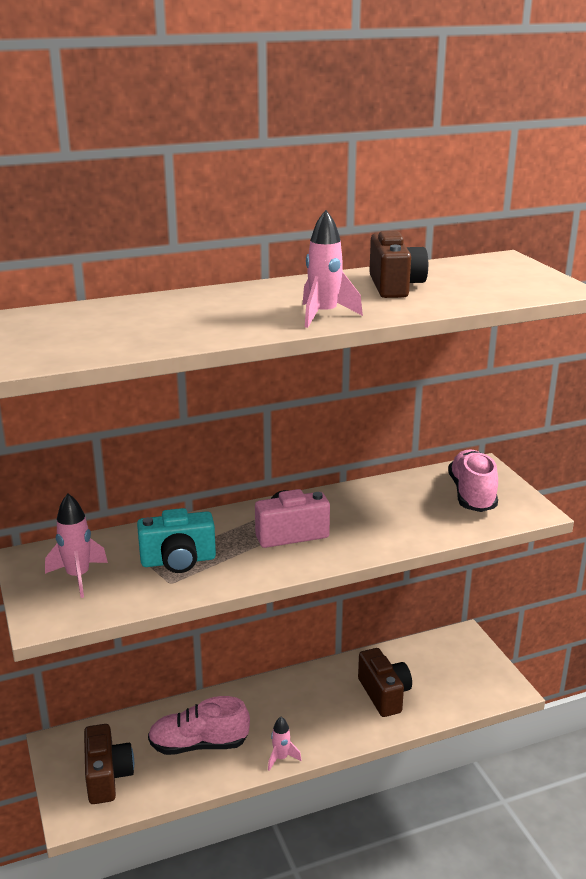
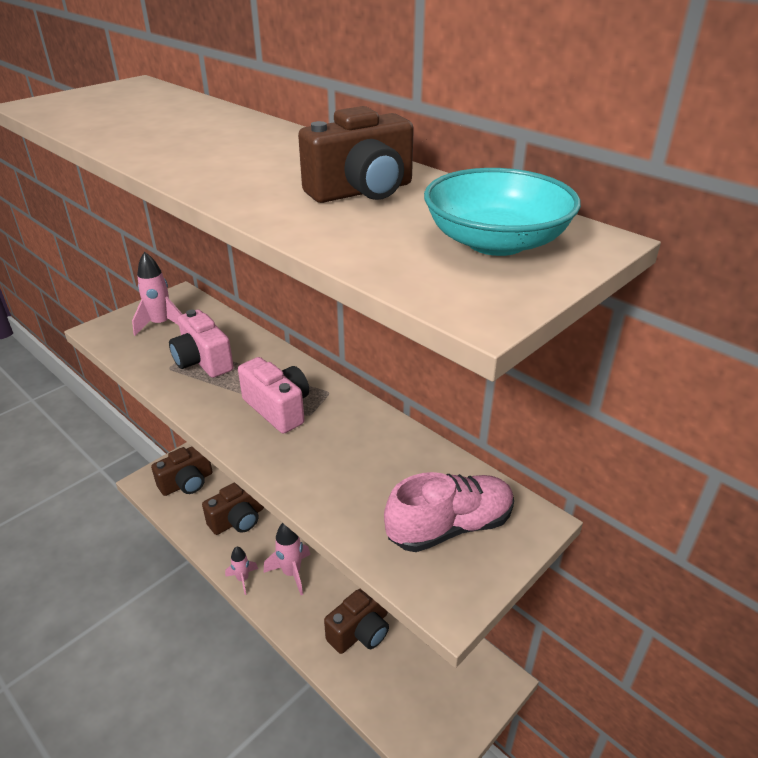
camera: 65 degrees right, 10 degrees up
turquoise camera [137,508,216,573] -> pink camera [169,309,234,378]
pink shoe [148,696,250,755] -> brown camera [202,482,264,535]
pink rocket [303,210,363,328] -> pink rocket moved to [264,523,310,595]
none -> turquoise bowl [424,168,581,256]

